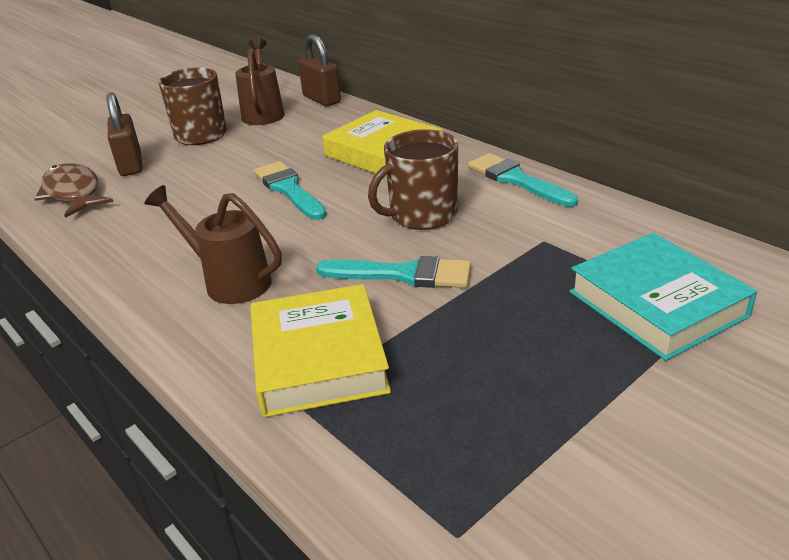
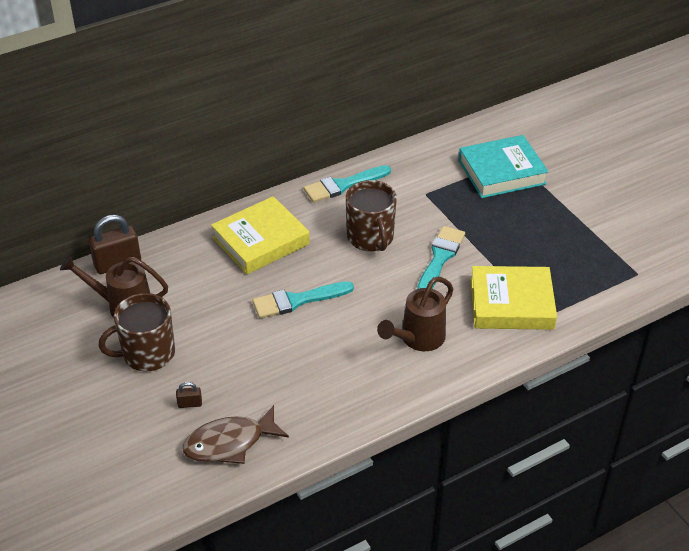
camera: 80 degrees left, 10 degrees up
brown padlock [106,92,142,176] -> brown padlock [176,382,202,408], size x0.47

